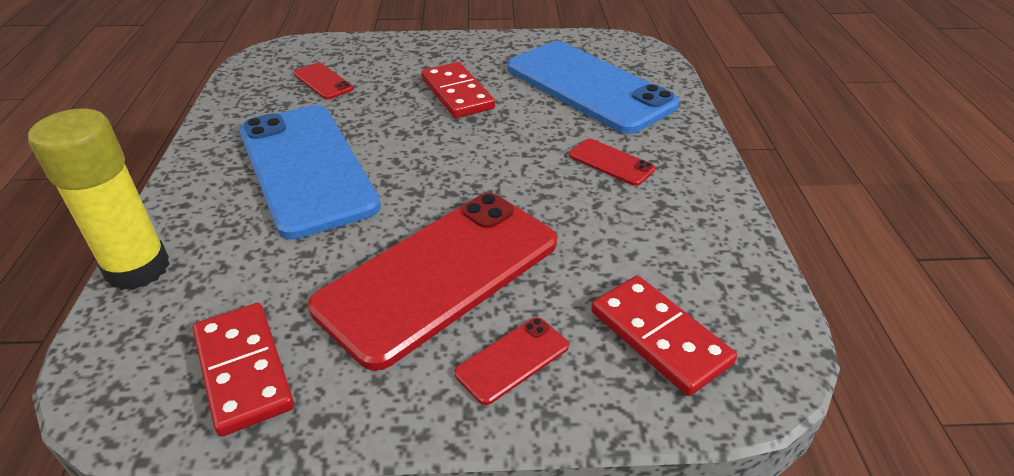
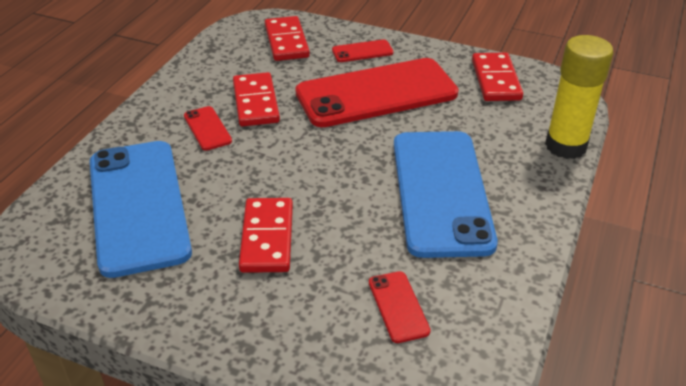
camera: 155 degrees left, 0 degrees up
none -> red domino [233,72,280,126]

